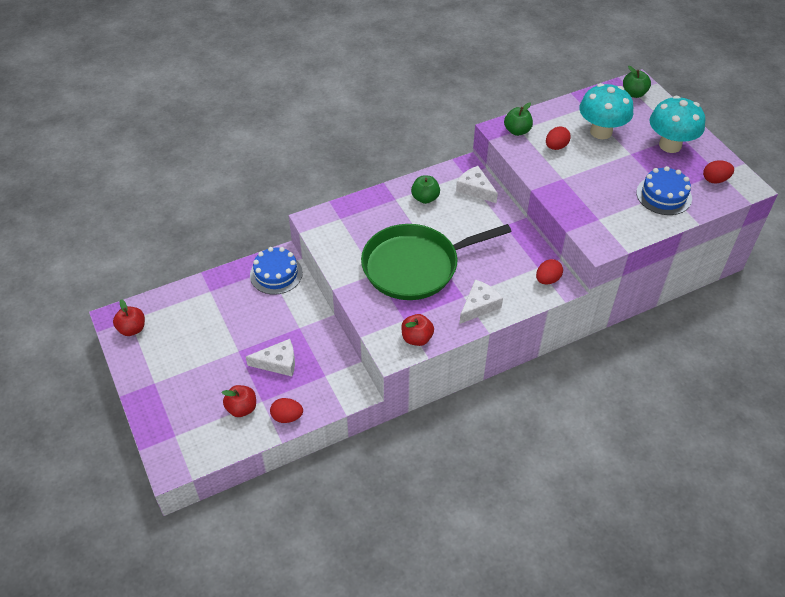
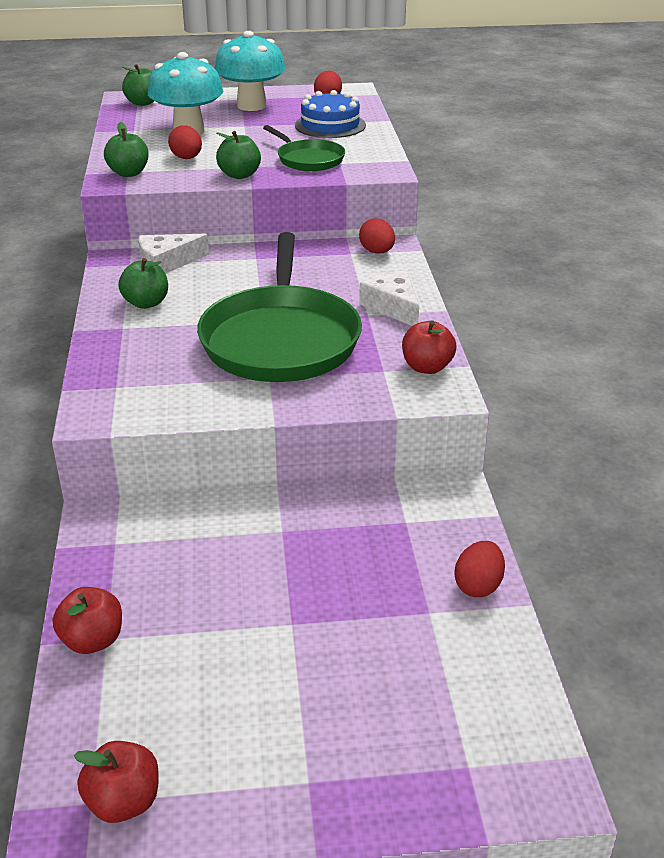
camera: 70 degrees left, 15 degrees down
red apple [221,385,256,417] -> red apple moved to [53,587,122,654]
white cheese [246,339,295,376] -> none
blue cake [250,247,303,295] -> none
none -> green apple [216,131,261,179]
none -> green pan [263,125,345,171]

